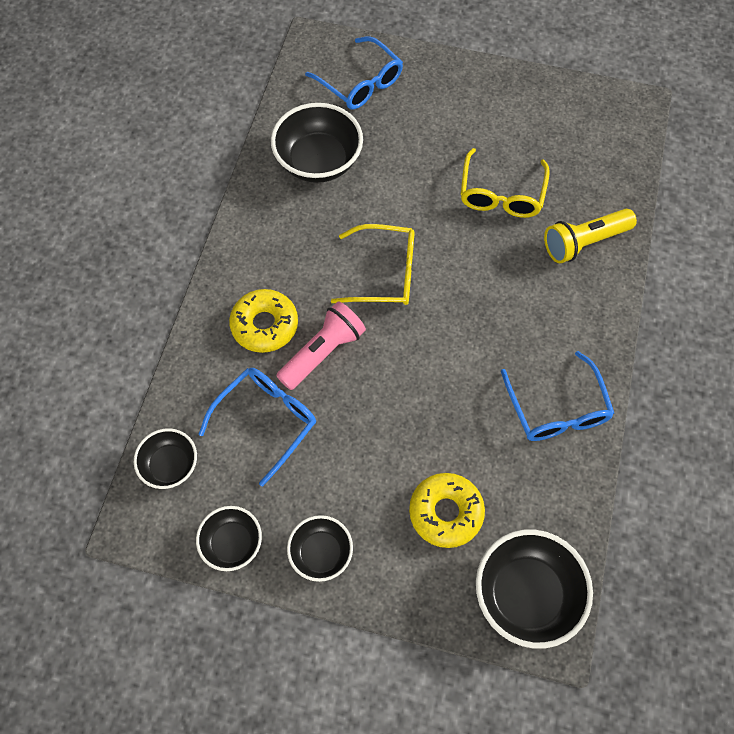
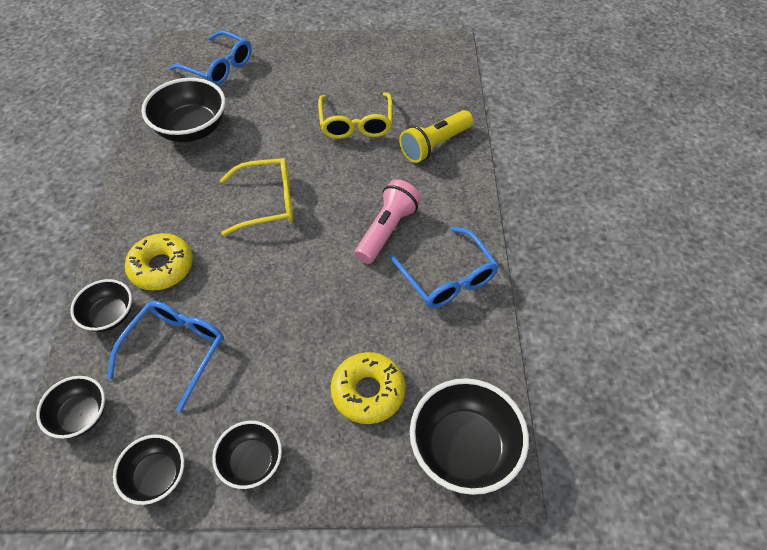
camera: 15 degrees left, 10 degrees down
pink flashlight [276,301,366,390] -> pink flashlight moved to [355,179,421,264]
none -> black bowl [70,279,132,332]

